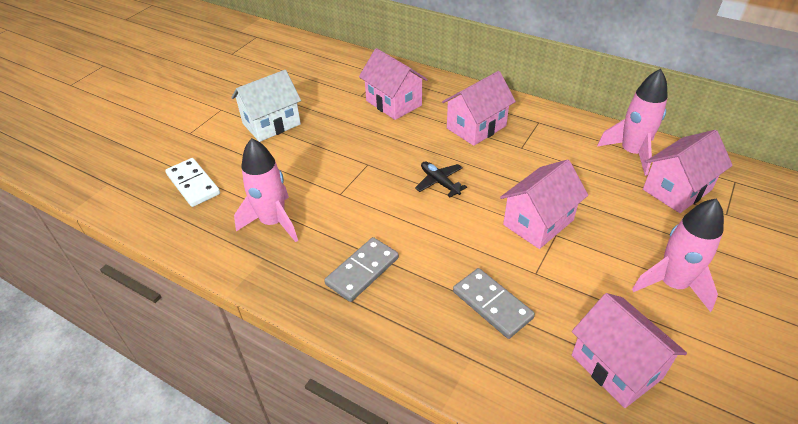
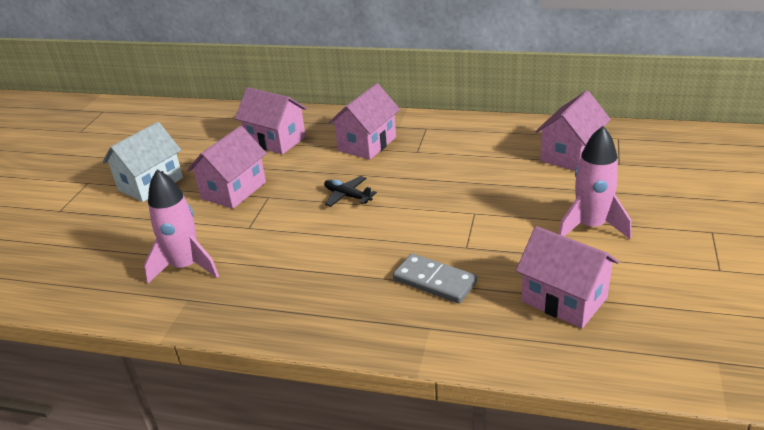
camera: 15 degrees left, 10 degrees down
white domino [165,158,220,207] -> none
grey domino [324,237,399,302] -> none
pink house [500,159,588,249] -> pink house moved to [187,126,267,209]
pink rocket [597,69,668,176] -> none

